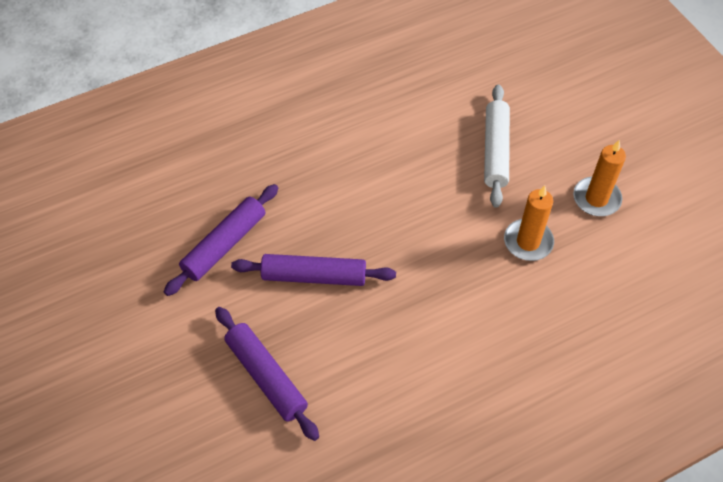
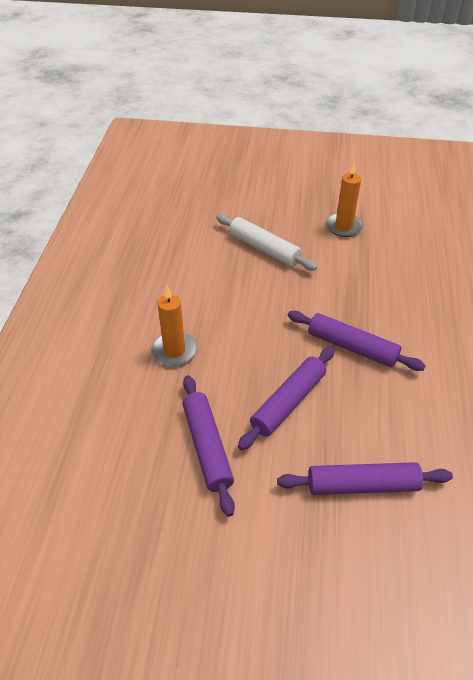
camera: 55 degrees left, 10 degrees down
orange candle [504,185,554,261] -> orange candle moved to [151,286,197,366]
none -> purple rolling pin [288,311,426,371]

